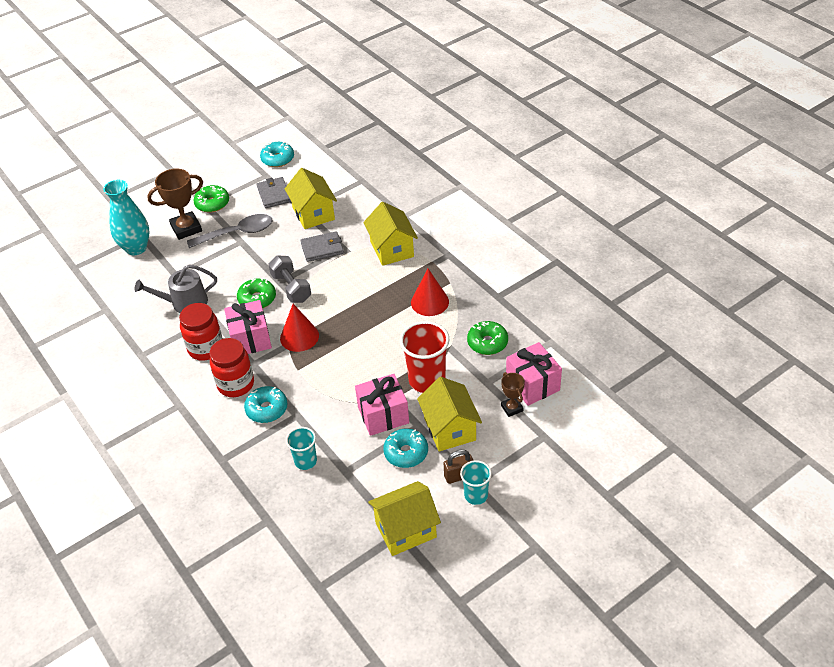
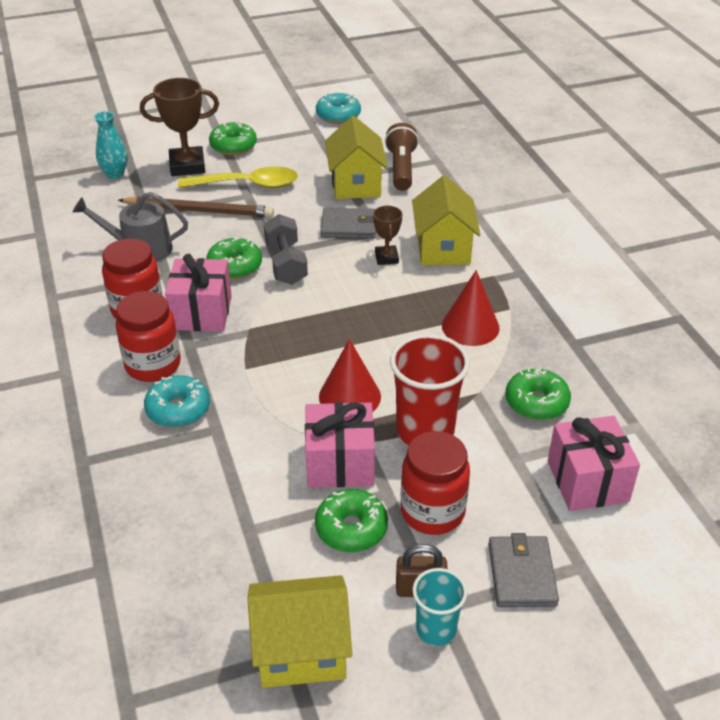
camera: 15 degrees right, 5 degrees down
turquoise vase [103,180,149,255] -> turquoise vase [94,111,128,179], size x0.62
grey spoon [187,214,272,248] -> yellow spoon [178,166,298,188]
grey wallet [257,177,291,208] -> grey wallet moved to [489,533,559,607]
red cone [280,304,319,352] -> red cone moved to [319,339,381,411]
turquoise cup [286,427,317,470] -> none
turquoise donut [383,428,428,468] -> green donut [315,489,388,552]
yellow house [417,377,482,451] -> red jar [401,431,470,535]
brown trophy [501,372,525,417] -> brown trophy moved to [373,206,402,265]
none -> brown pencil [118,196,274,217]
none -> brown flashlight [385,123,419,191]

